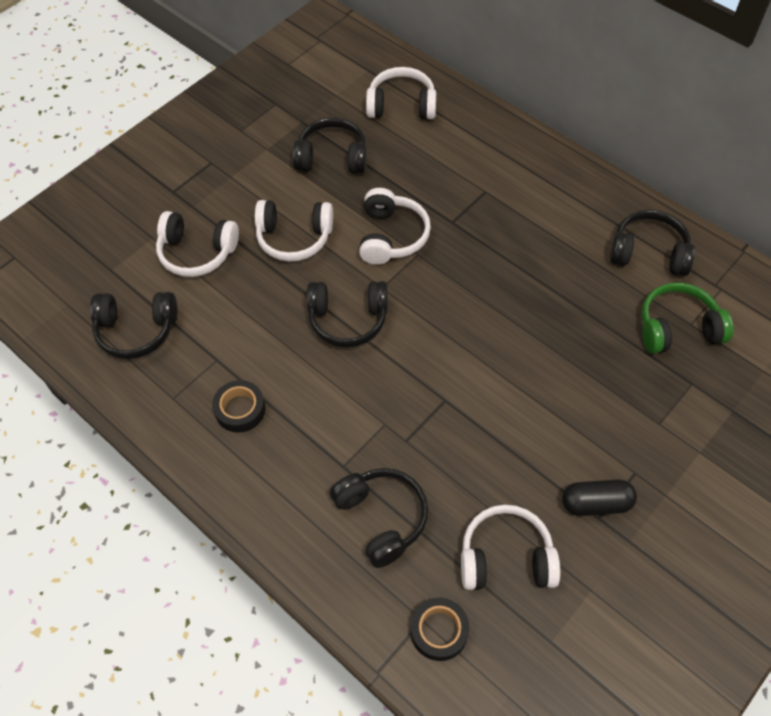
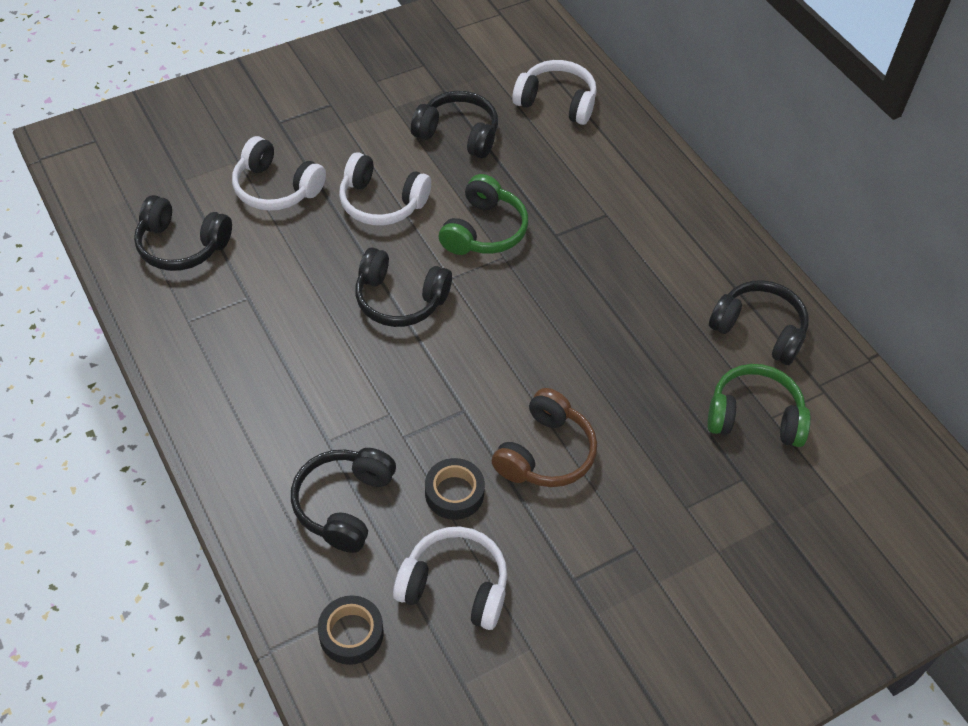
camera: 15 degrees right, 5 degrees down
black tape [212,380,265,433] -> black tape moved to [425,458,485,520]
black headphones [330,468,428,568] -> black headphones turned 150 degrees counterclockwise [291,448,396,553]
white headphones [359,188,431,265] -> green headphones [439,174,528,255]
black capsule [562,479,637,516] -> none
none -> brown headphones [492,388,597,487]

